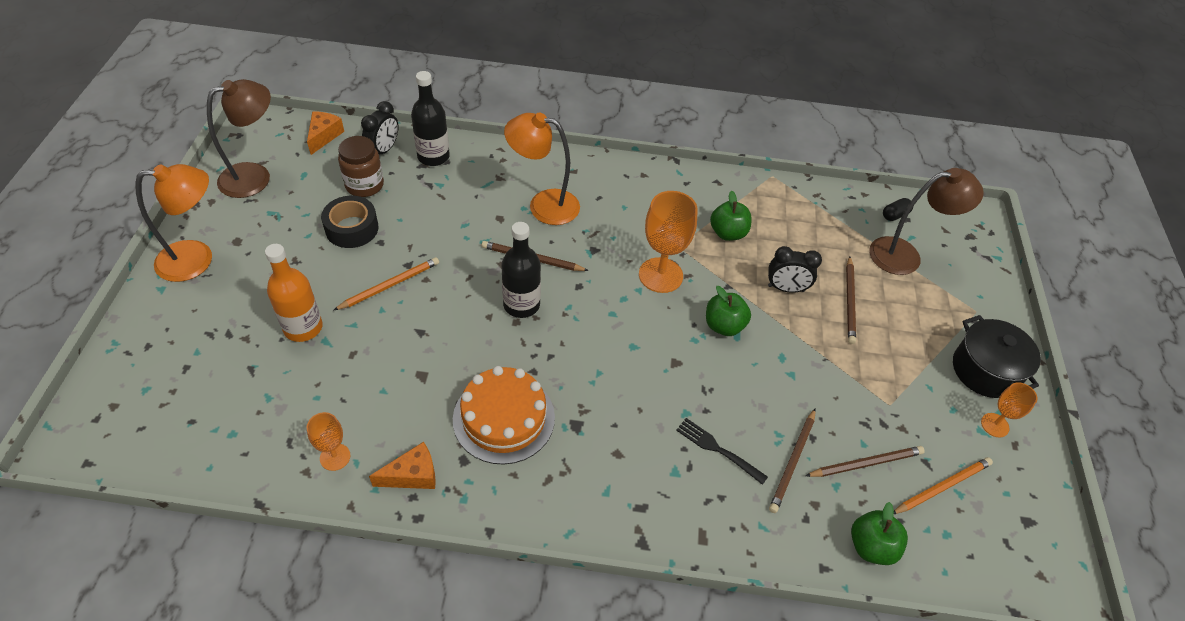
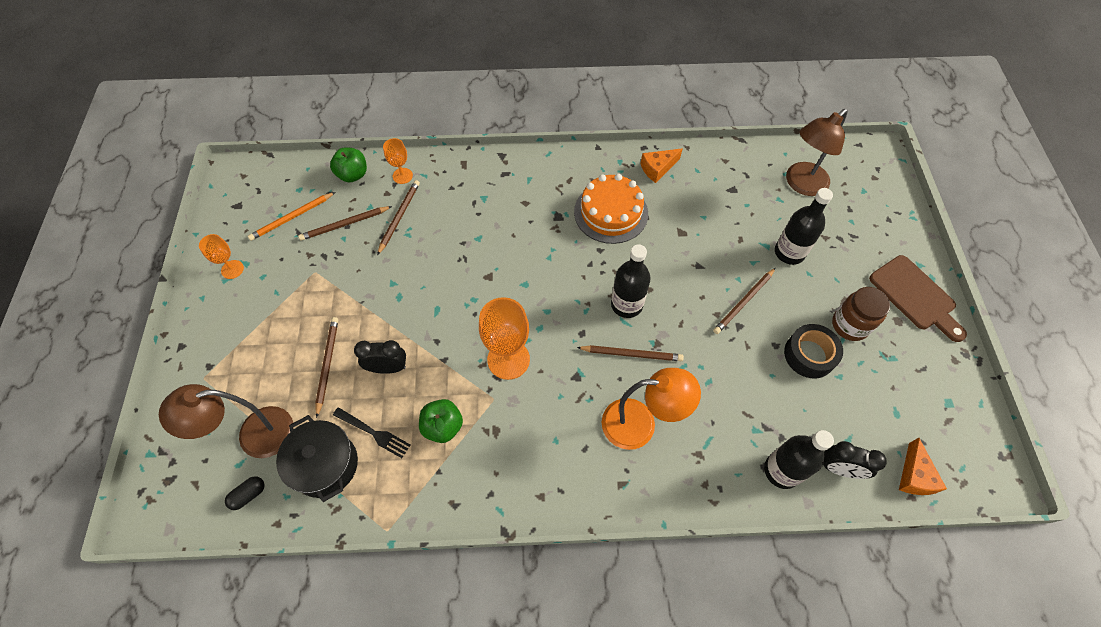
camera: 175 degrees right, 10 degrees up
orange lamp [135,164,212,282] -> brown cutting board [869,255,967,342]
brown lamp [207,79,271,198] -> brown lamp moved to [786,109,848,196]
orange bottle [265,244,323,342] -> black bottle [775,188,833,265]
orange goblet [307,412,350,471] -> orange goblet moved to [383,138,413,184]
orange pencil [333,257,439,311] -> brown pencil [713,268,775,334]
brown jar [338,136,384,197] -> brown jar moved to [832,287,890,341]
black clock [361,101,399,154] -> black clock turned 90 degrees counterclockwise [823,441,887,479]
black fork [676,418,768,485] -> black fork moved to [333,407,410,458]
green apple [706,286,751,336] -> none
black pot [953,315,1041,398] -> black pot moved to [276,415,358,502]

